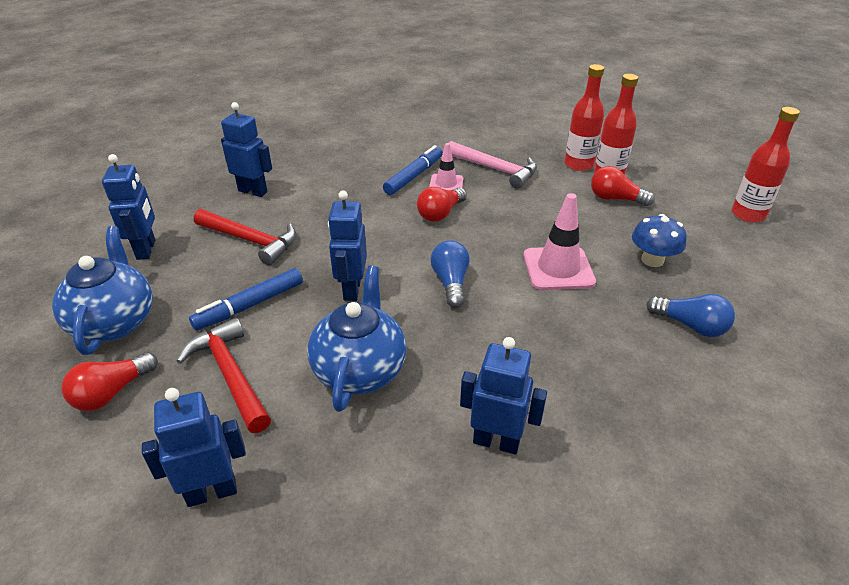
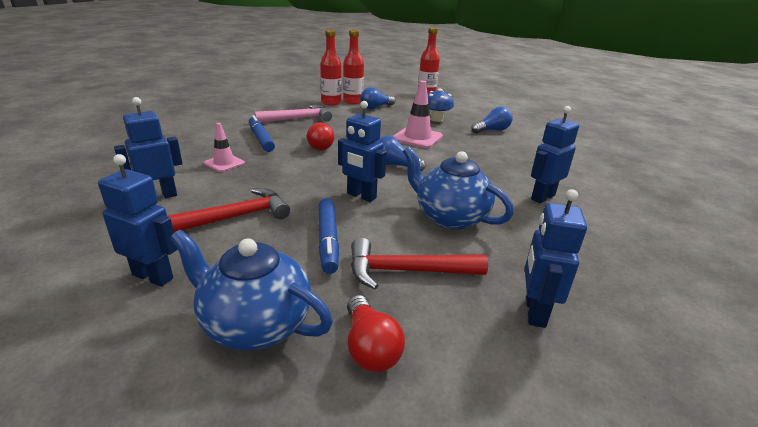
camera: 60 degrees left, 10 degrees down
pink traffic cone [429,143,463,190] -> pink traffic cone moved to [204,123,245,172]
red light bulb [591,166,655,206] -> blue light bulb [360,87,395,109]

